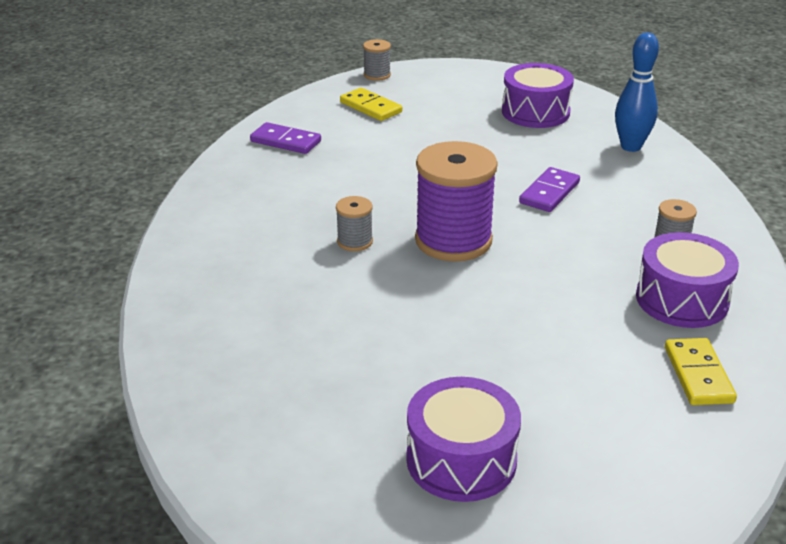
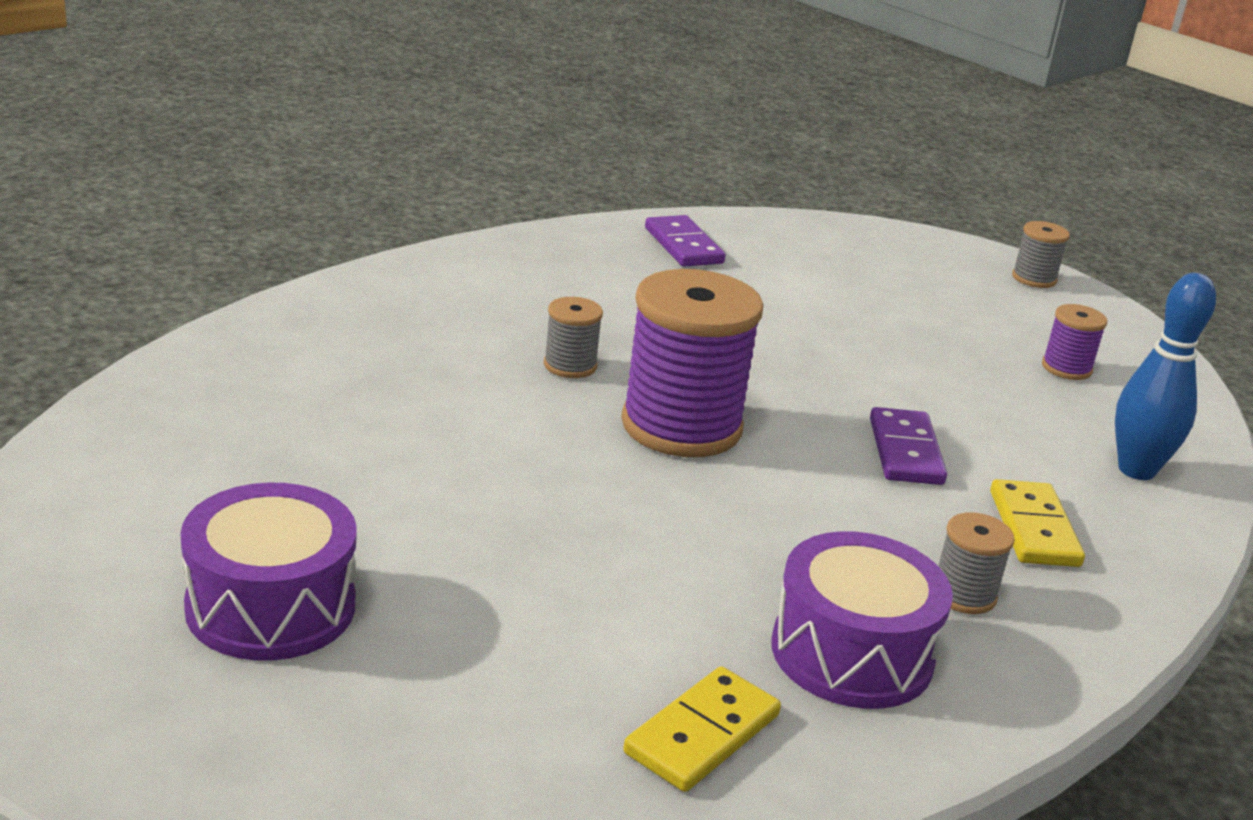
camera: 40 degrees right, 5 degrees down
yellow domino [340,88,402,121] -> yellow domino moved to [990,479,1085,567]
grey spool [363,39,391,81] -> grey spool moved to [1012,221,1070,288]
purple drum [502,63,574,128] -> purple spool [1042,304,1107,380]
purple domino [519,167,580,212] -> purple domino turned 75 degrees counterclockwise [870,407,947,485]

